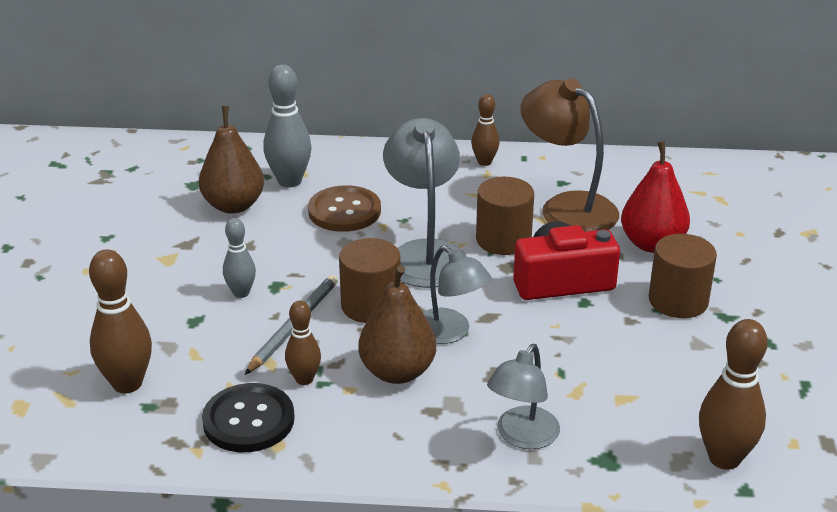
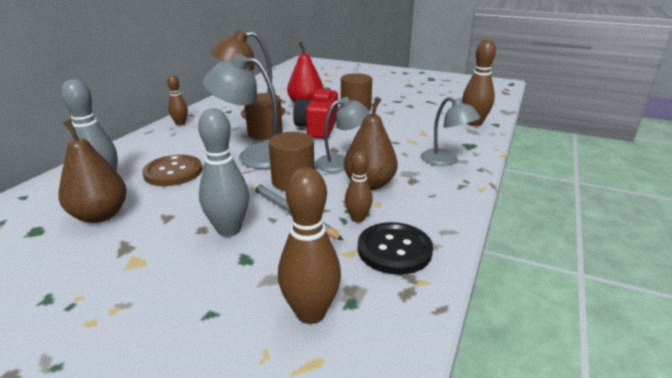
camera: 70 degrees left, 5 degrees down
grey bowling pin [223,218,256,298] -> grey bowling pin [198,108,249,237], size x1.65

